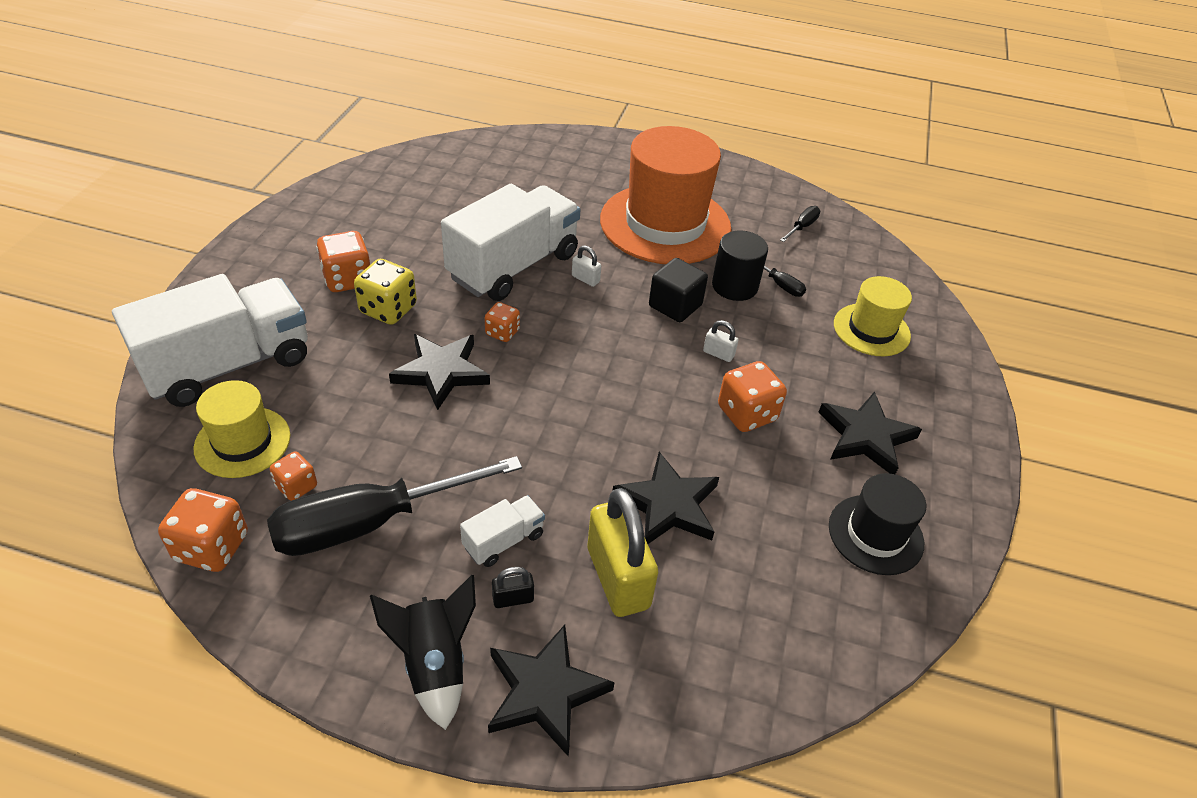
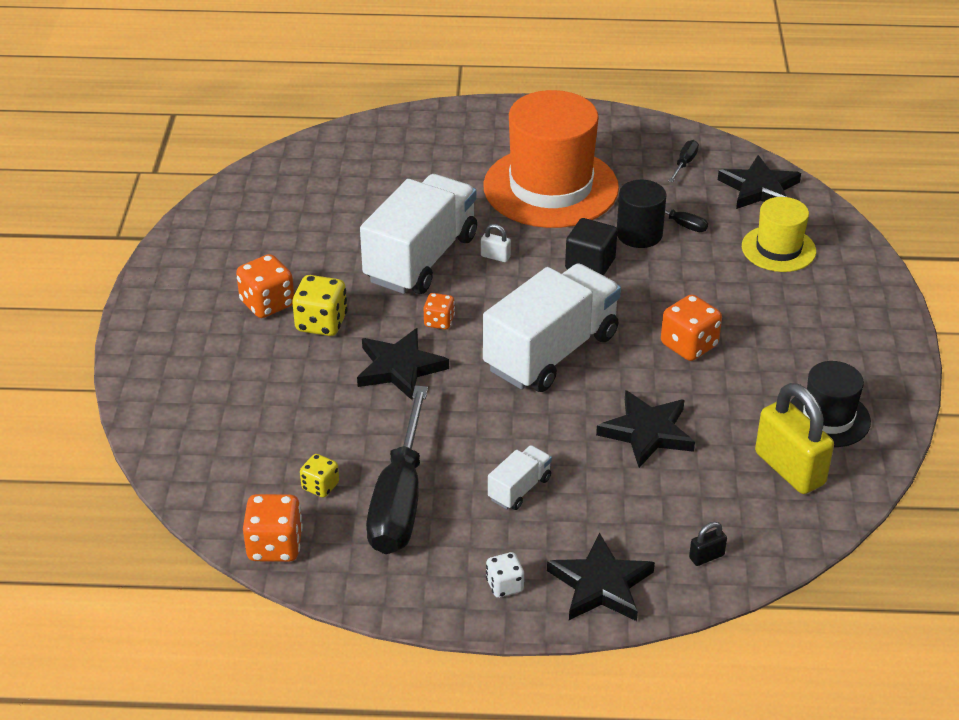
camera: 10 degrees left, 5 degrees down
white truck [112,274,308,407] -> white truck moved to [483,263,621,392]
yellow hat [193,380,290,478] -> none
black screwdriver [267,456,522,556] -> black screwdriver turned 45 degrees counterclockwise [366,385,428,554]
orange dice [270,451,317,501] -> yellow dice [300,454,339,497]
black rocket [370,575,476,730] -> white dice [486,552,524,598]
black padlock [492,567,534,608] -> black padlock moved to [689,522,727,566]
yellow padlock [587,488,658,617] -> yellow padlock moved to [755,383,834,494]
white padlock [703,320,738,362] -> none
black star [818,391,922,474] -> black star moved to [718,155,801,209]

